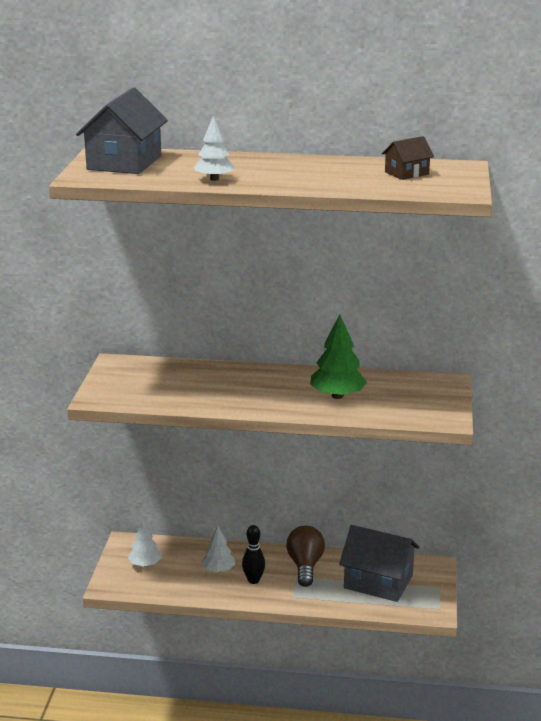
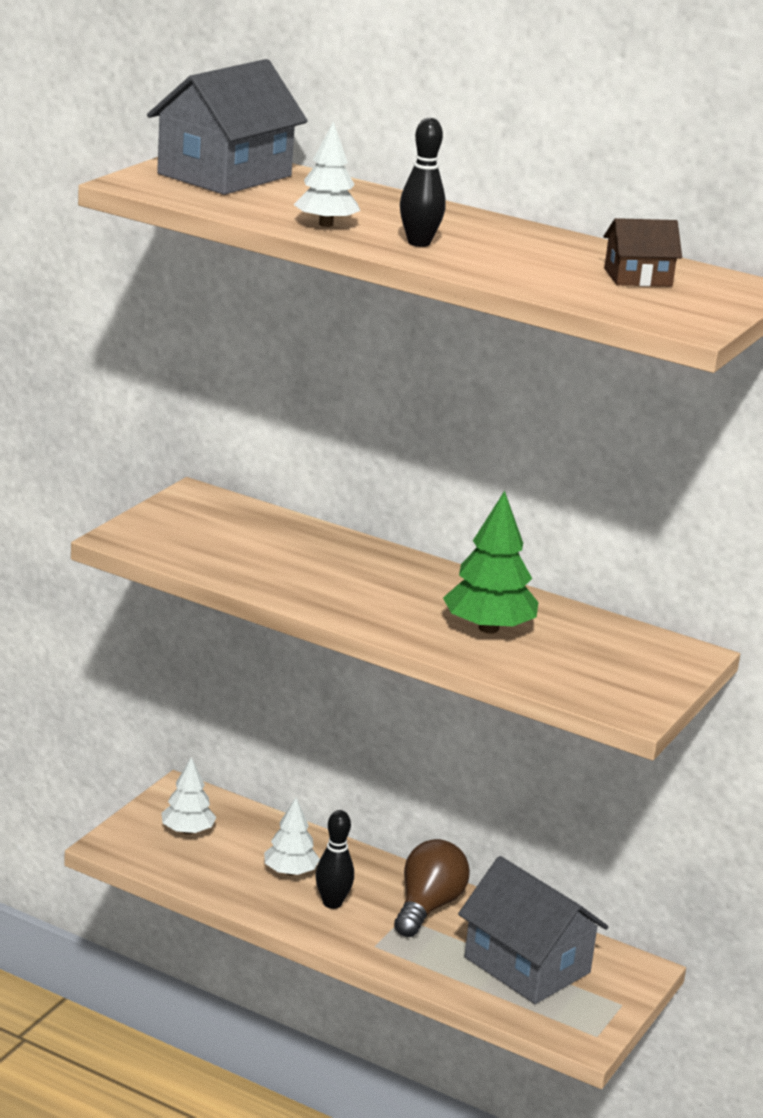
camera: 20 degrees right, 0 degrees up
none -> black bowling pin [400,118,446,247]

